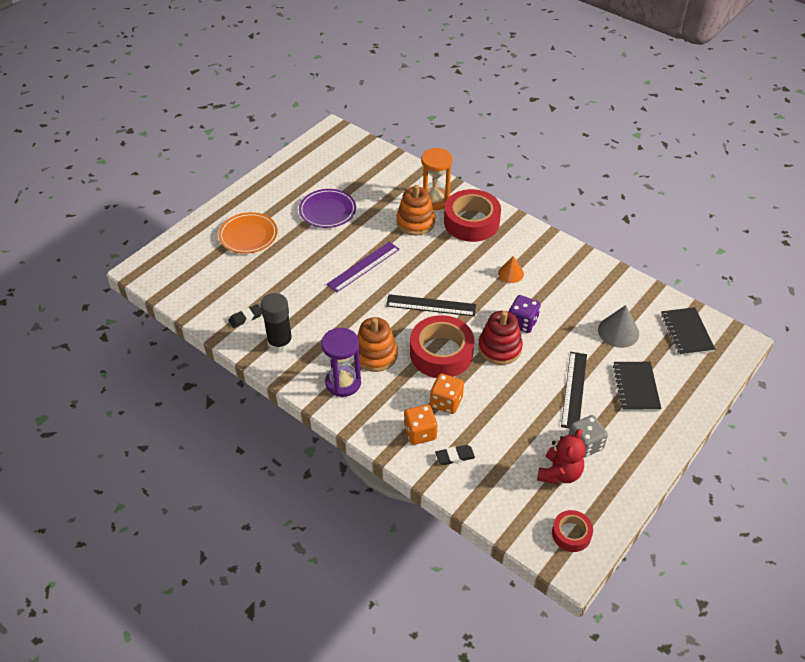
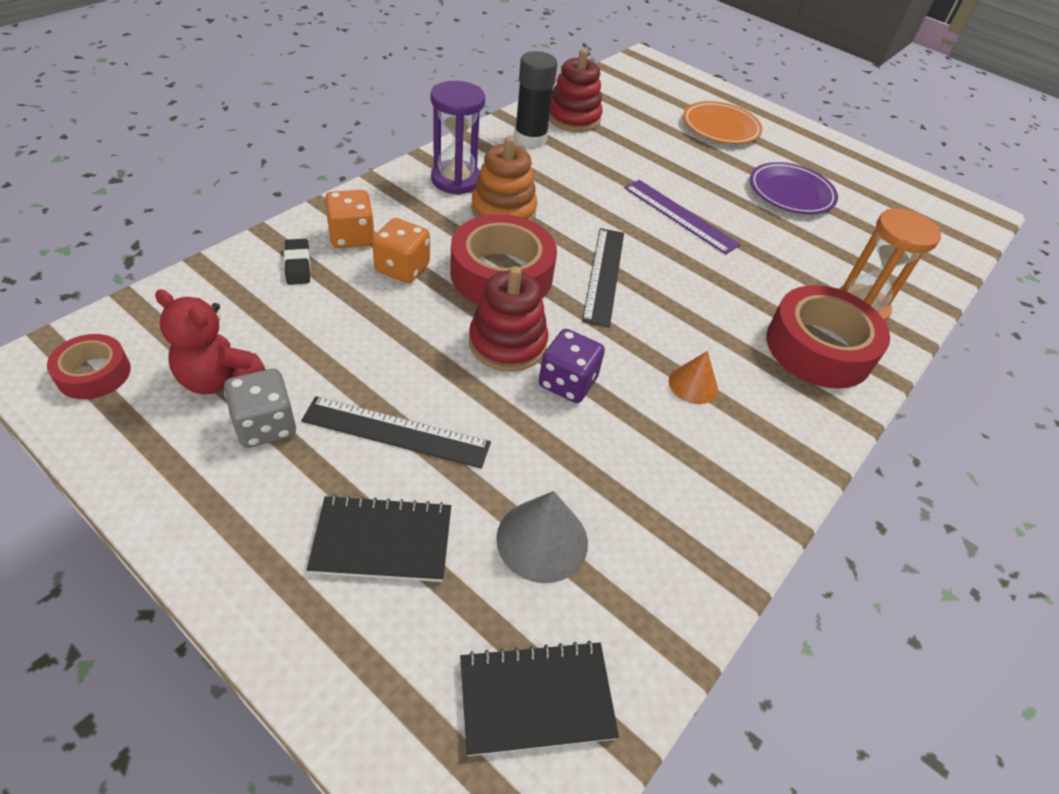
camera: 85 degrees right, 0 degrees up
black eraser [228,304,262,328] -> red stacking toy [549,49,603,132]
orange stacking toy [396,185,435,235] -> none

